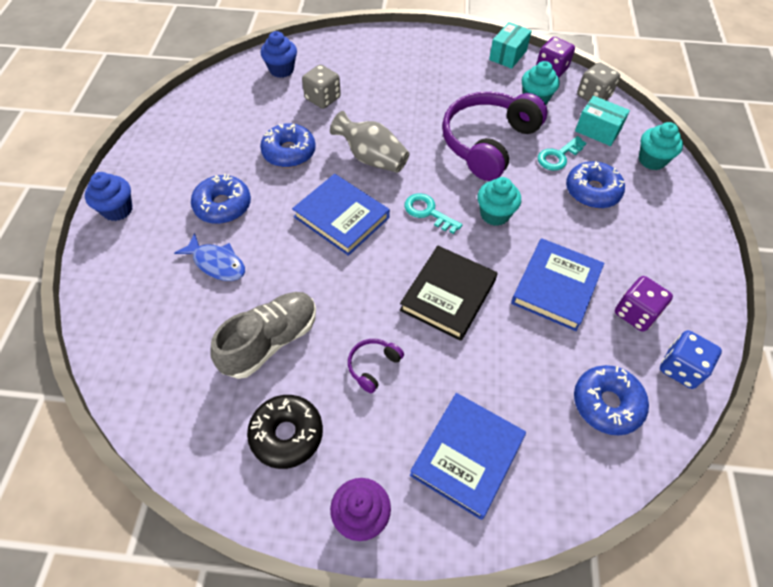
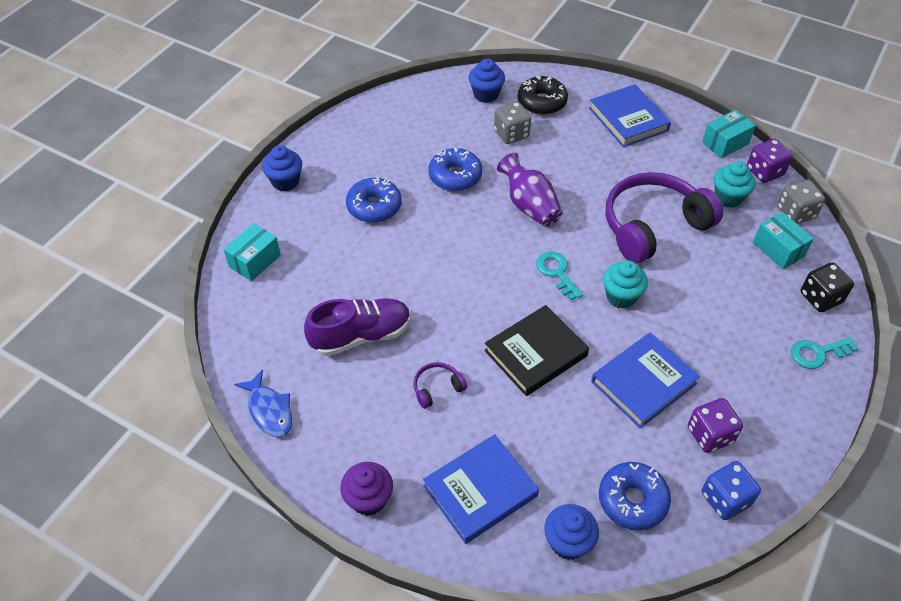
camera: 25 degrees right, 5 degrees down
blue fish [174,233,245,281] -> blue fish moved to [234,370,292,437]
grey shoe [211,292,316,379] -> purple shoe [304,298,411,356]
black donut [247,395,323,469] -> black donut moved to [518,76,568,115]
blue book [292,174,390,256] -> blue book moved to [589,84,671,147]
grey vase [330,111,409,173] -> purple vase [497,153,563,227]
turquoise key [538,136,586,171] -> turquoise key moved to [791,337,858,369]
blue donut [566,161,625,209] -> none
turquoise cupcake [639,122,683,170] -> black dice [800,262,854,312]
none -> turquoise box [223,223,281,281]
none -> blue cupcake [544,504,599,560]

